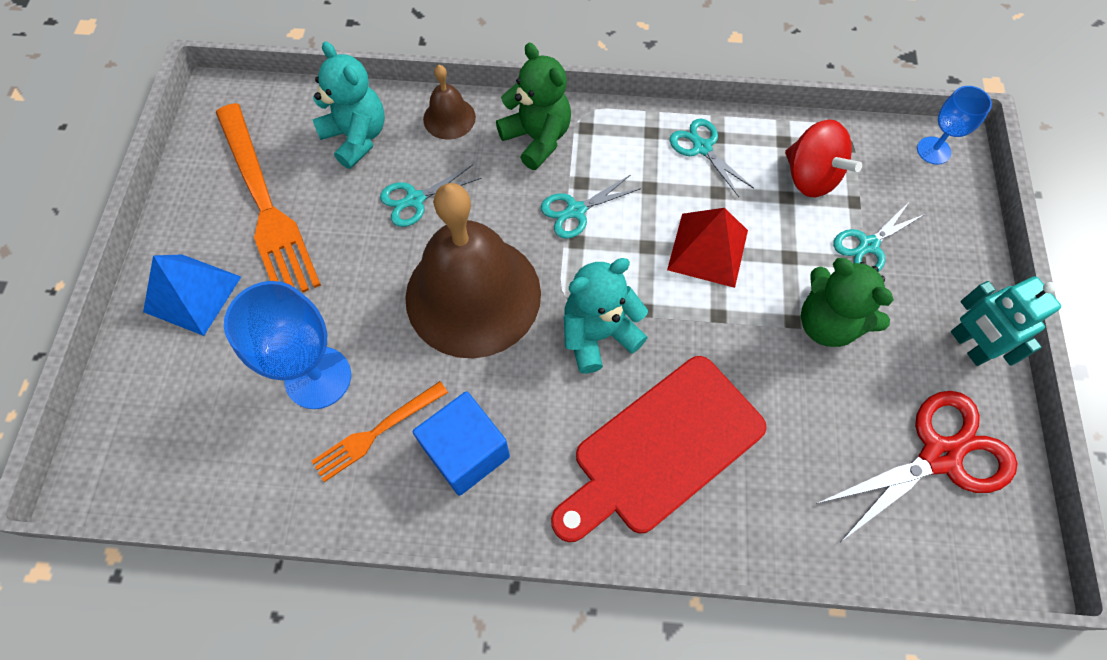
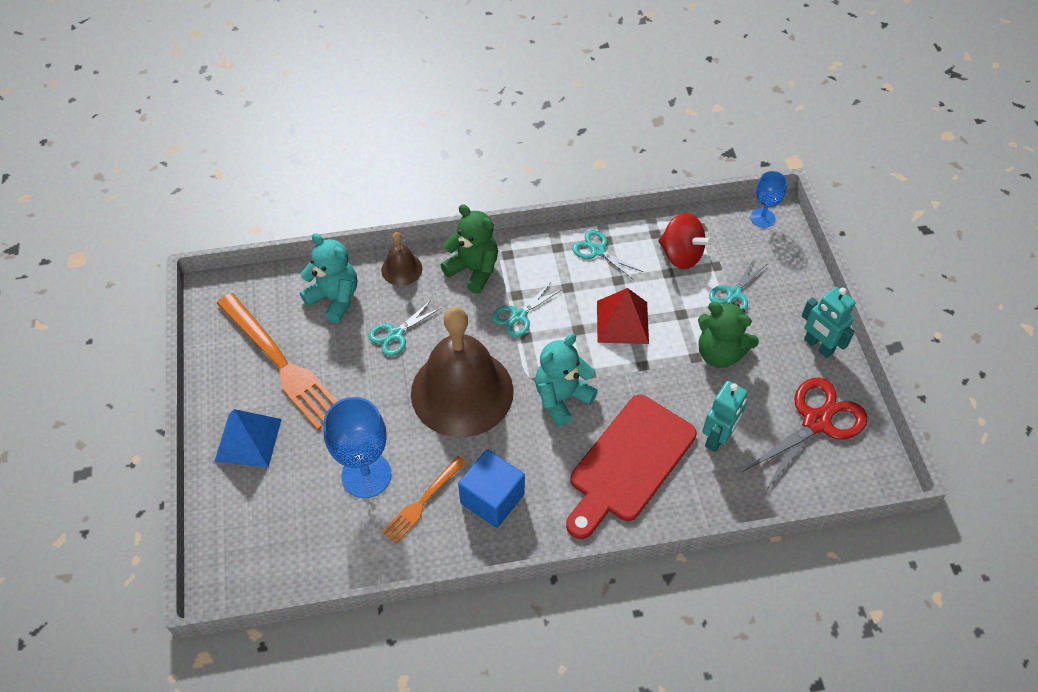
camera: 15 degrees left, 10 degrees down
none -> turquoise robot [702,381,748,452]

